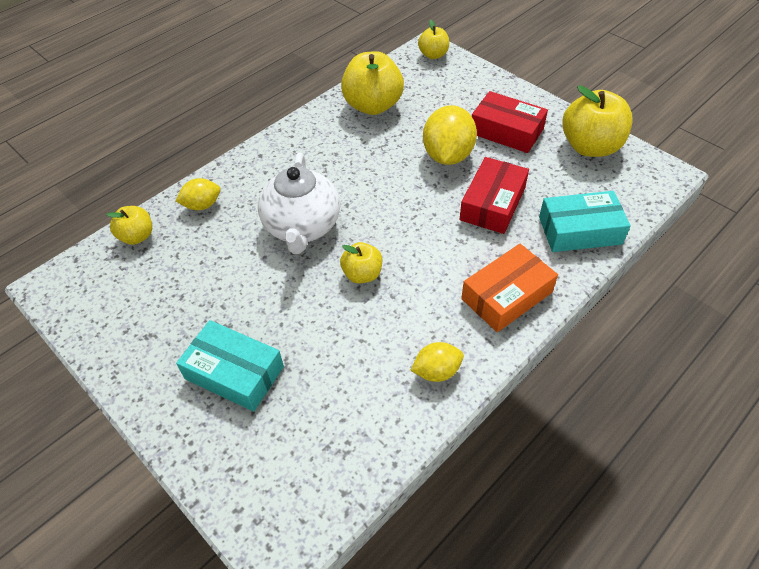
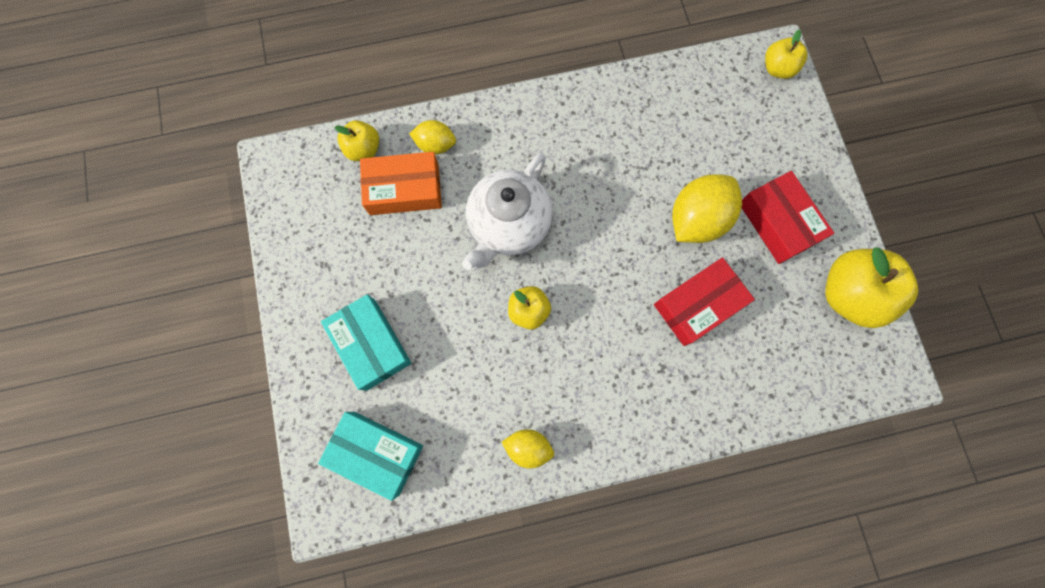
camera: 30 degrees right, 25 degrees up
yellow apple [341,51,404,115] -> none
orange box [461,244,558,332] -> orange box moved to [360,152,442,215]
turquoise box [539,191,631,252] -> turquoise box moved to [318,412,423,501]

